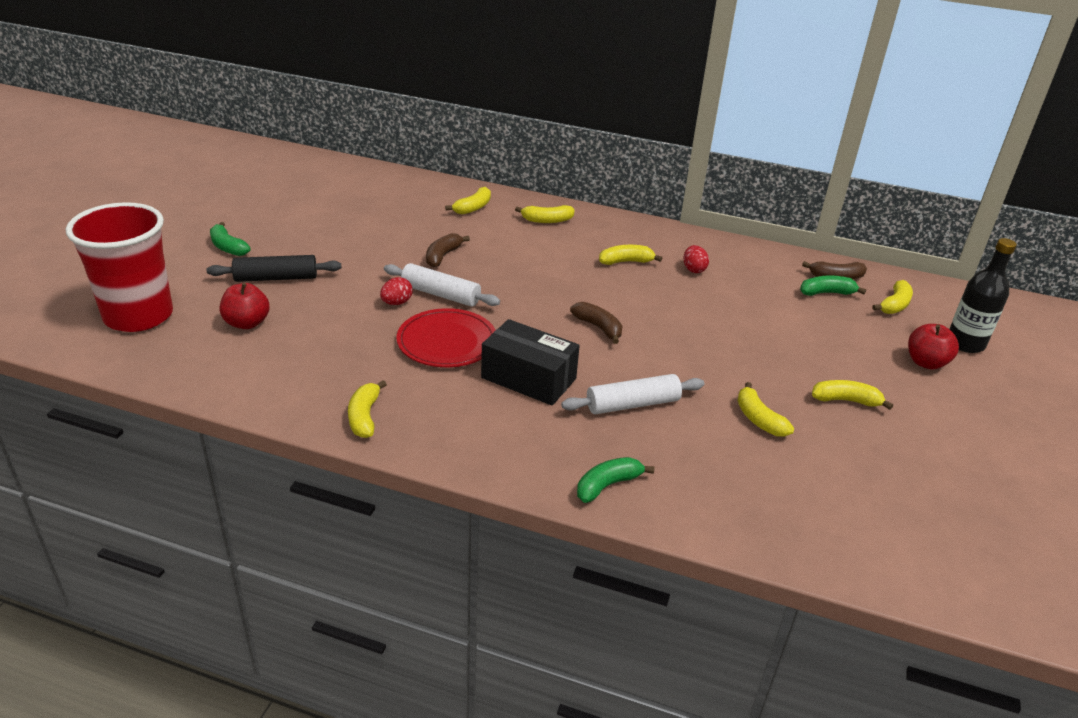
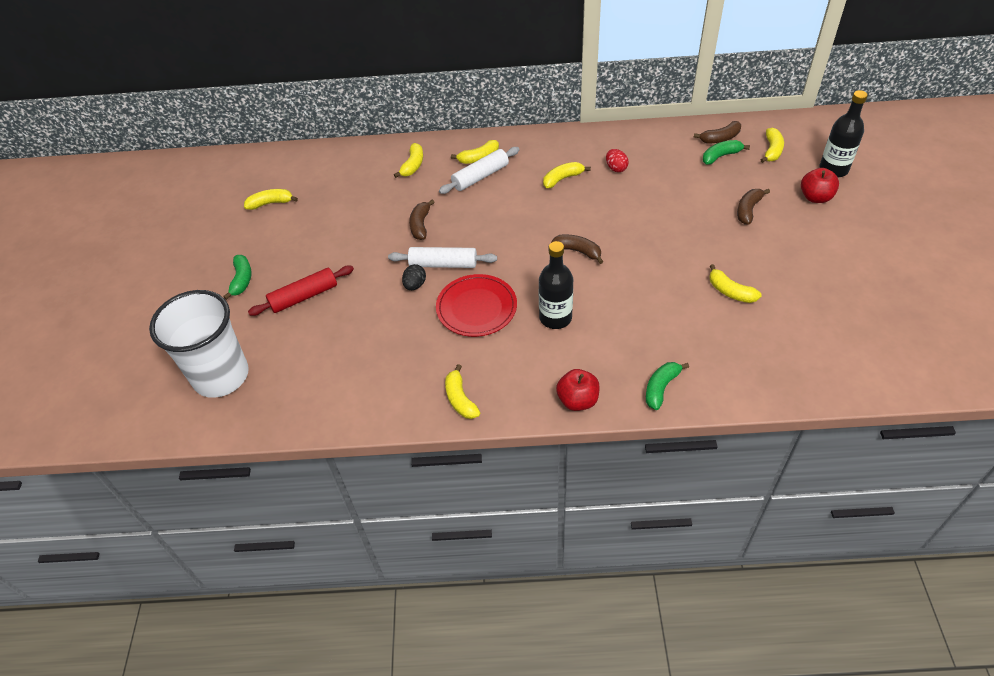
camera: 15 degrees left, 15 degrees up
red cup [66,202,173,332] -> white cup [149,290,249,398]
black rolling pin [206,255,341,282] -> red rolling pin [248,265,354,316]
green banana [210,222,251,256] -> green banana turned 120 degrees counterclockwise [223,255,251,300]
red apple [220,283,270,329] -> red apple moved to [556,369,600,411]
red egg [380,277,413,305] -> black egg [402,264,426,290]
black box [481,319,580,405] -> black bottle [539,241,573,329]
white rolling pin [561,374,704,414] -> white rolling pin moved to [439,147,520,194]
yellow banana [812,380,893,410] -> yellow banana moved to [244,189,298,210]
none -> brown banana [737,189,770,225]

